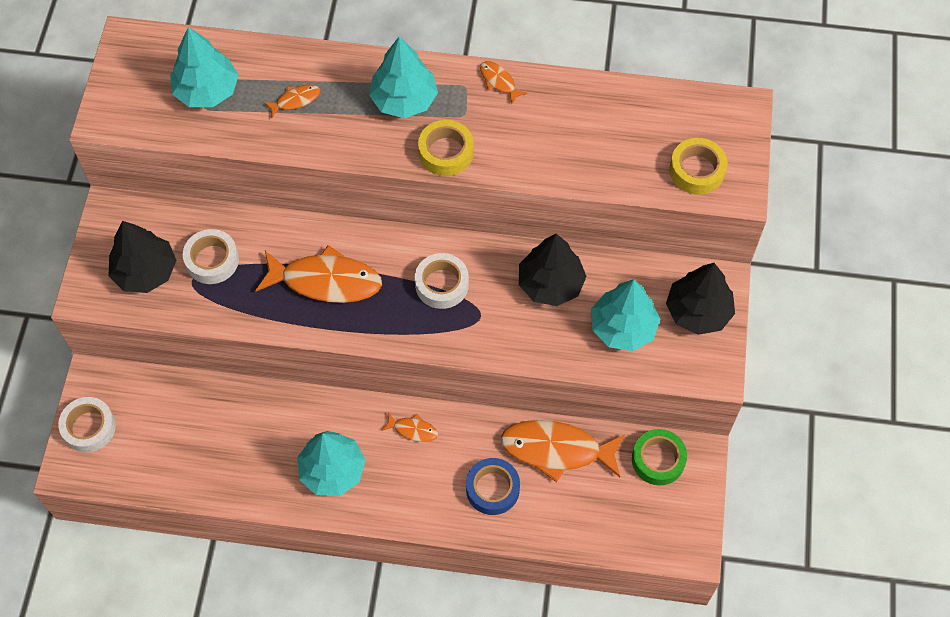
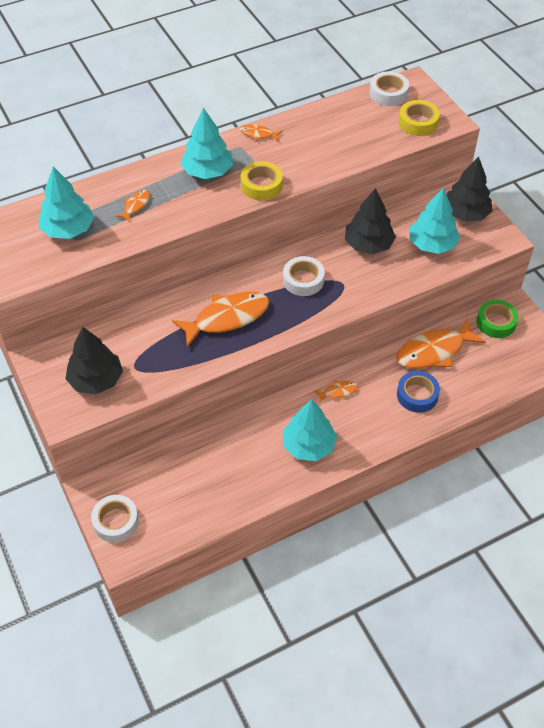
camera: 35 degrees left, 10 degrees down
white tape [183,229,239,284] -> white tape moved to [369,71,409,106]

